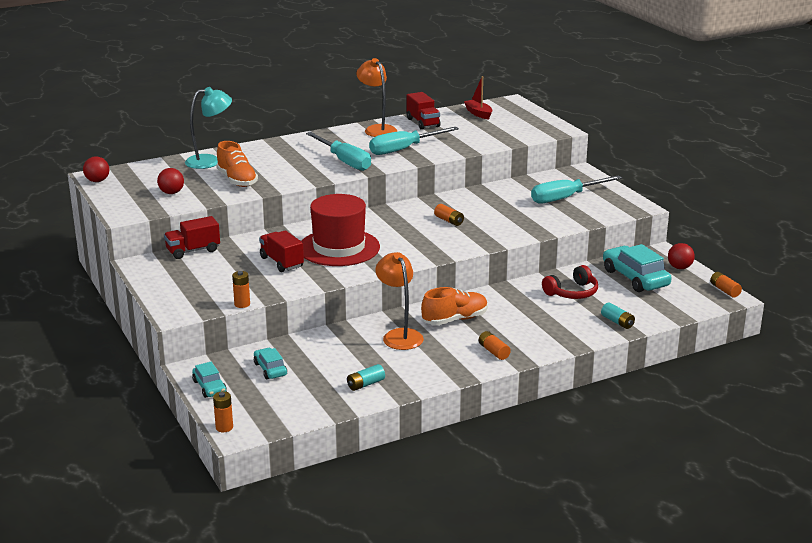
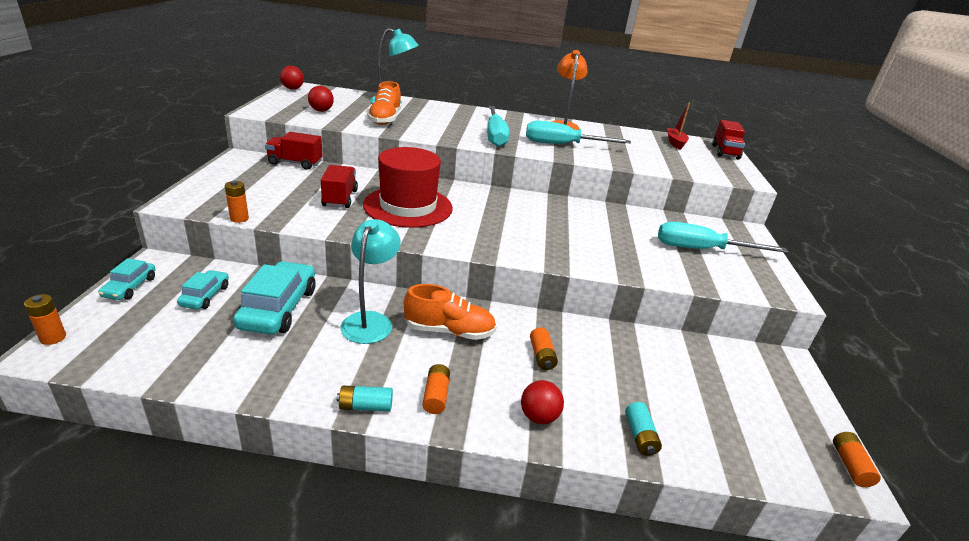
camera: 30 degrees right, 5 degrees up
turquoise battery [347,364,385,391] -> turquoise battery moved to [337,386,393,411]
orange lamp [375,252,424,350] -> turquoise lamp [341,219,401,344]
red truck [407,92,441,130] -> red truck moved to [712,120,745,160]
orange battery [434,204,464,226] -> orange battery moved to [530,328,558,370]
red headphones [542,265,598,299] -> none
turquoise car [603,244,672,292] -> turquoise car moved to [233,261,316,335]
red ball [668,243,695,269] -> red ball moved to [521,380,564,424]

